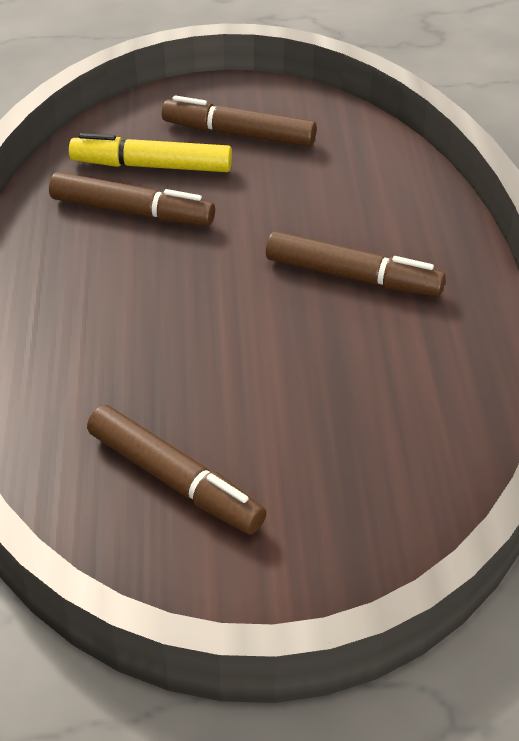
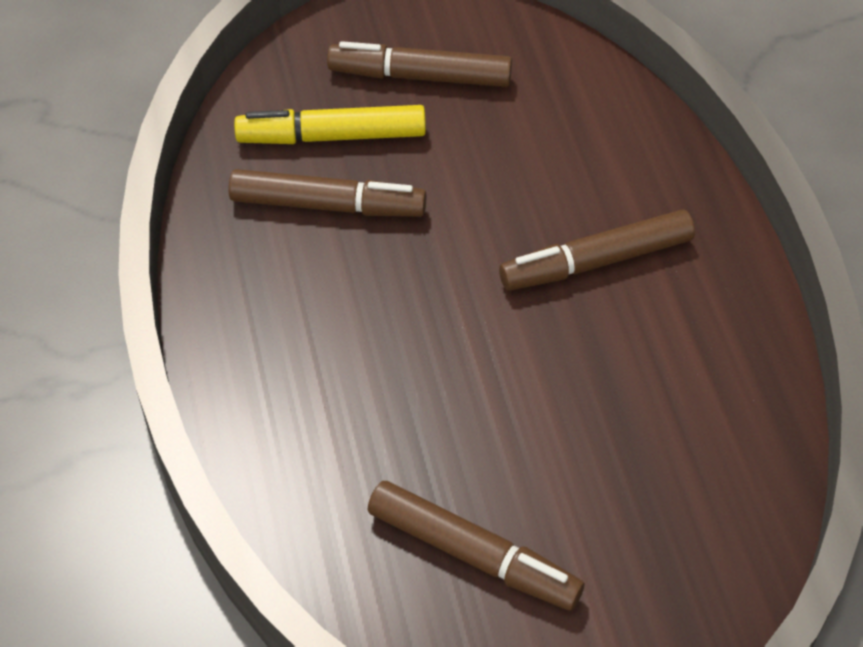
camera: 10 degrees left, 10 degrees up
brown marker [266,231,446,297] -> brown marker turned 150 degrees clockwise [499,210,695,291]

